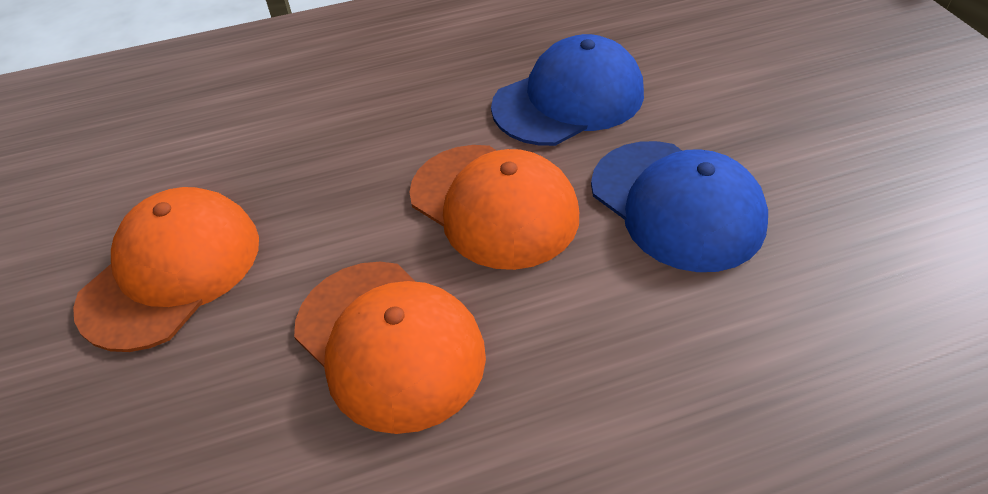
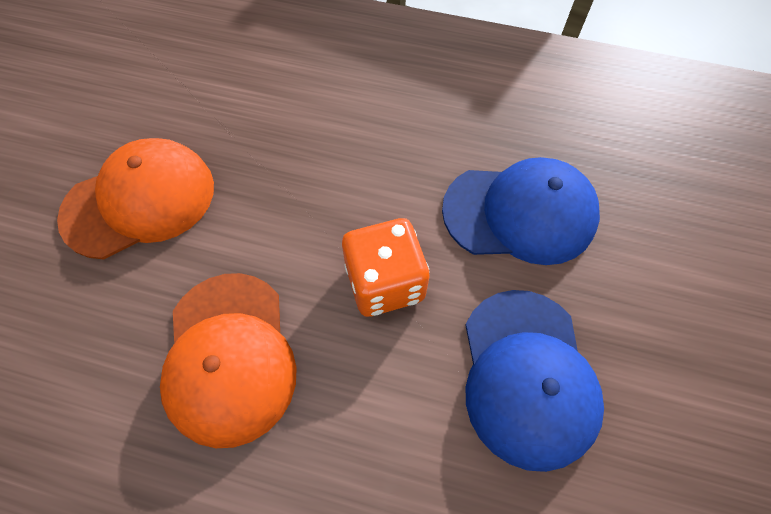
camera: 30 degrees right, 15 degrees up
orange cap [410,145,579,270] -> orange dice [342,218,430,317]

